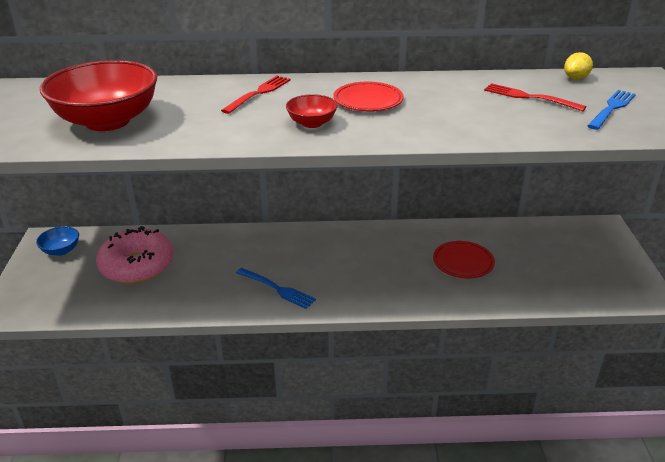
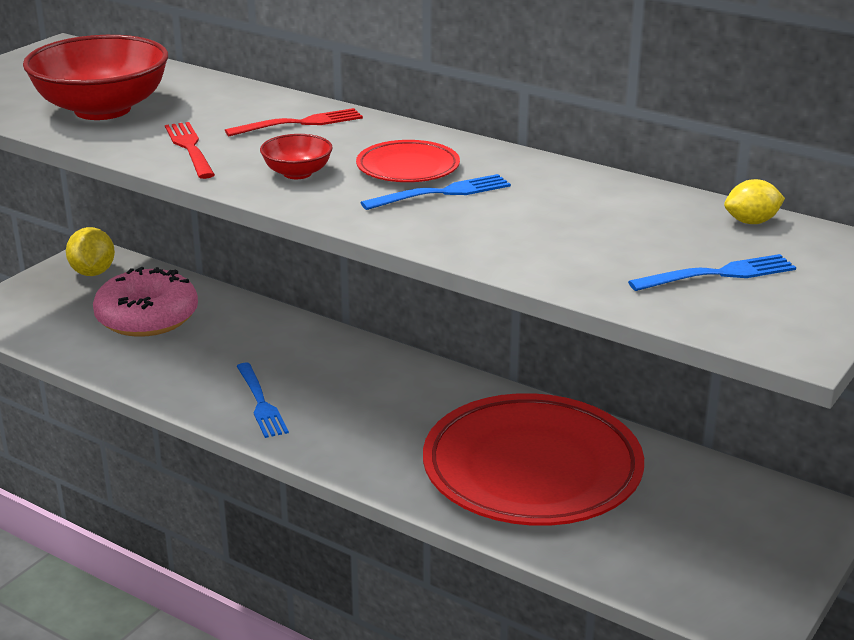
camera: 35 degrees right, 5 degrees down
blue bowl [36,226,79,256] -> yellow lemon [66,227,115,276]
red plate [433,241,495,278] -> red plate [423,393,644,526], size x2.20
red fork [484,83,586,111] -> red fork moved to [165,122,215,179]
none -> blue fork [360,174,511,210]

